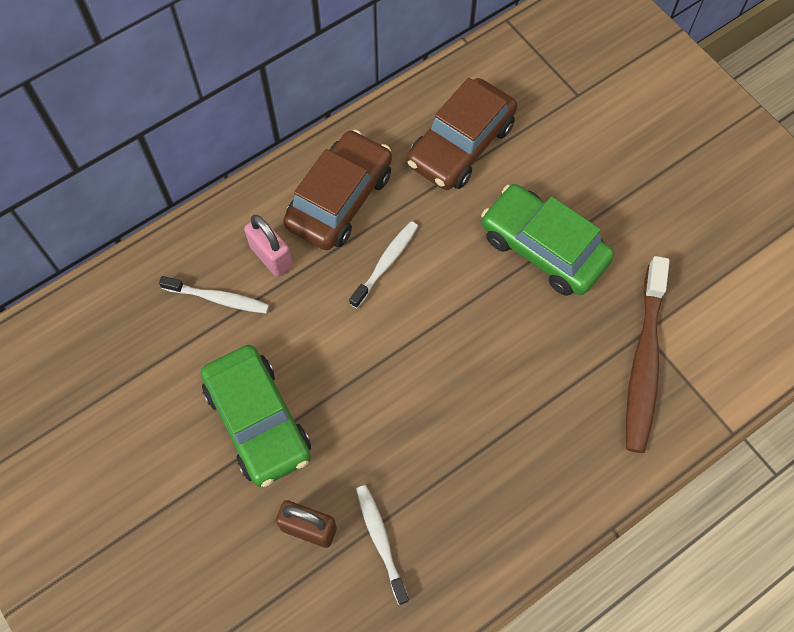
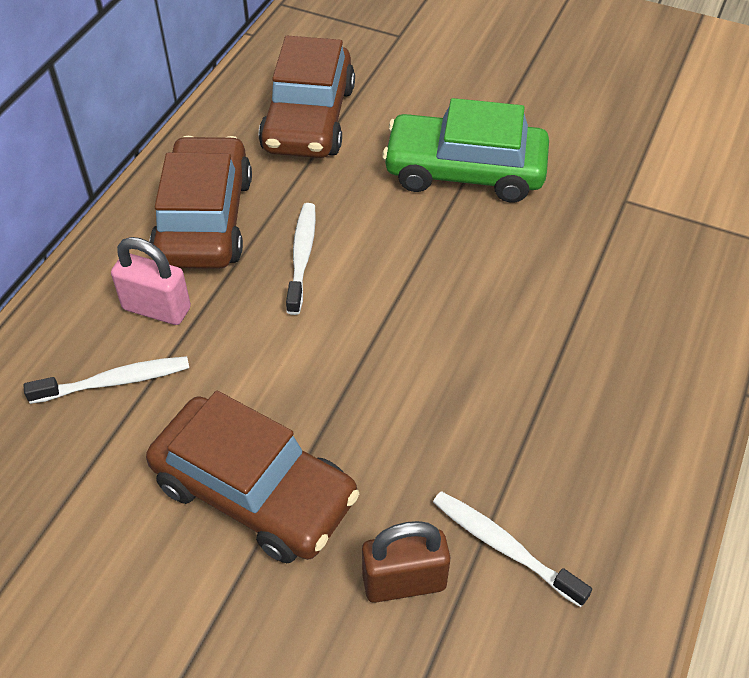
camera: 30 degrees left, 15 degrees down
green car [200,345,311,487] -> brown car [146,391,359,563]
brown toothbrush [626,256,670,453] -> none

